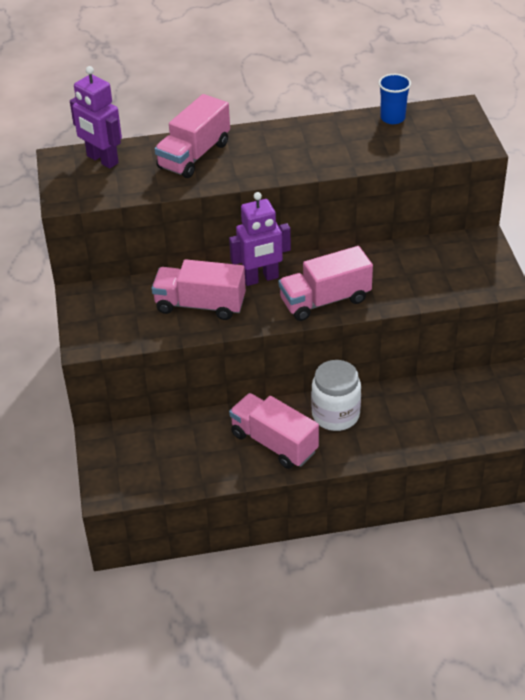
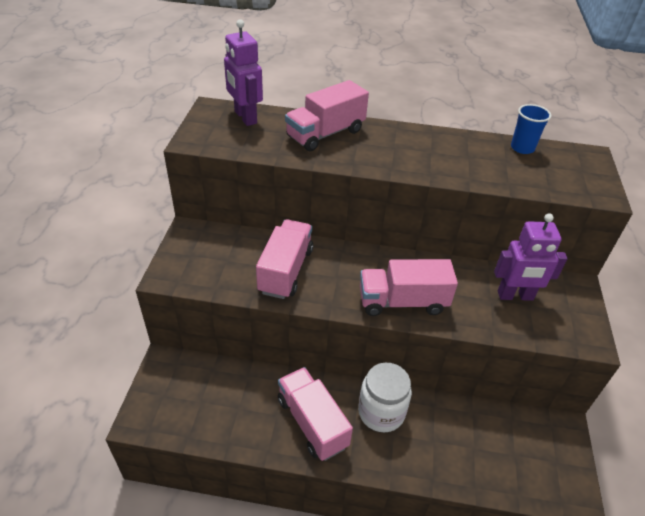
camera: 15 degrees right, 0 degrees up
pink truck [152,259,246,320] -> pink truck turned 75 degrees clockwise [256,219,313,299]
purple robot [229,192,291,286] -> purple robot moved to [494,213,568,301]

